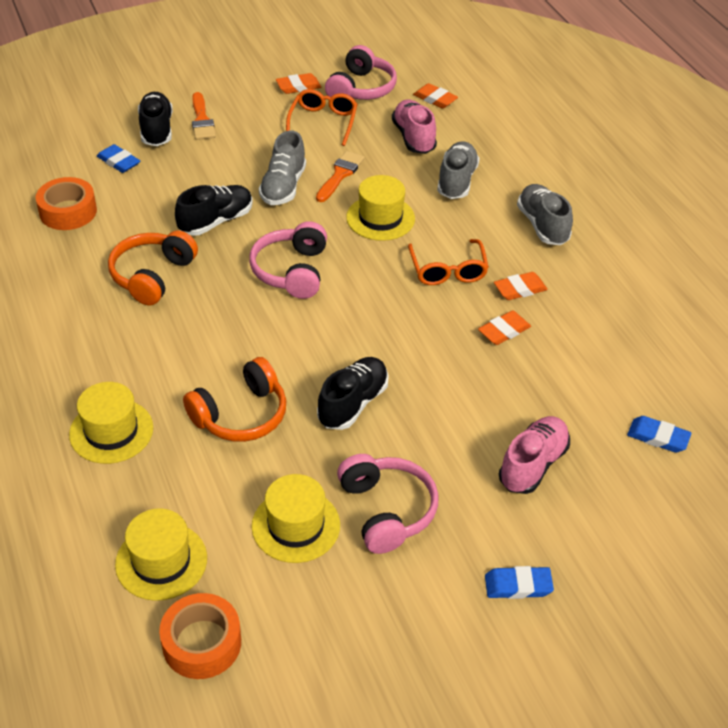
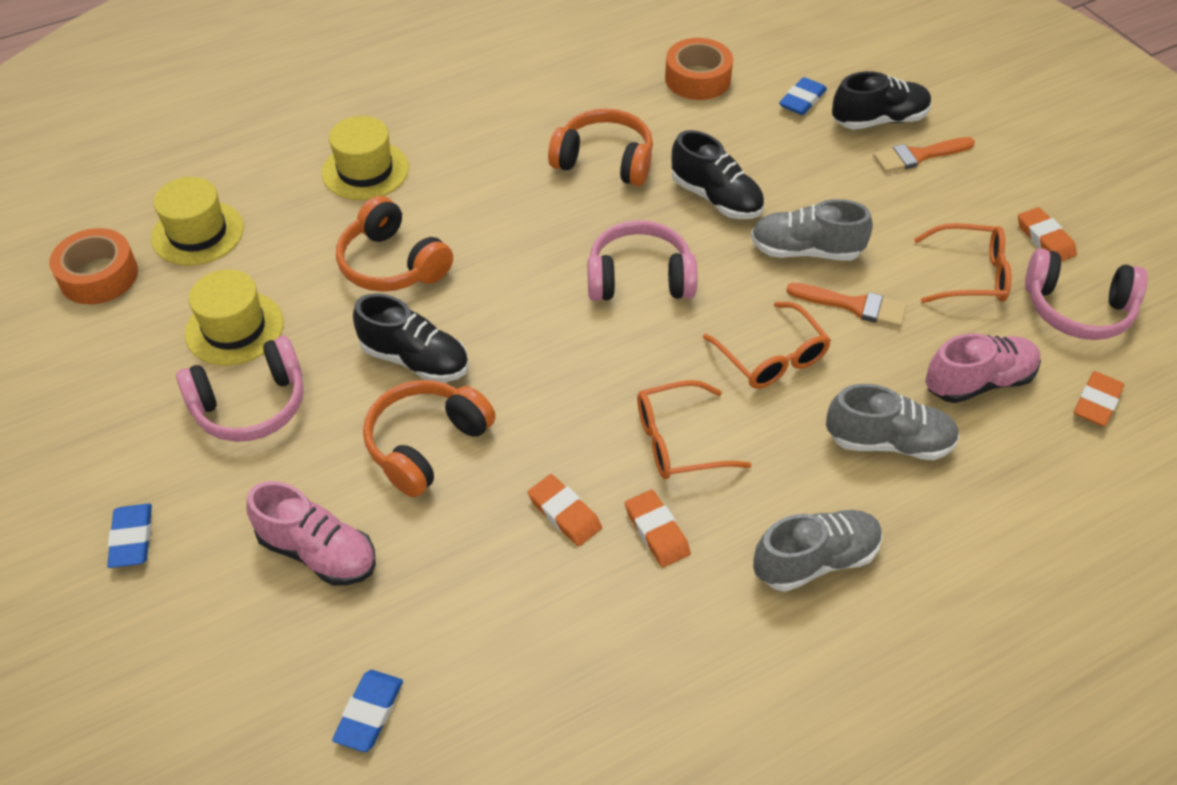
camera: 85 degrees right, 5 degrees up
yellow hat [346,175,415,241] -> orange glasses [703,302,831,389]
none -> orange headphones [363,380,496,497]

